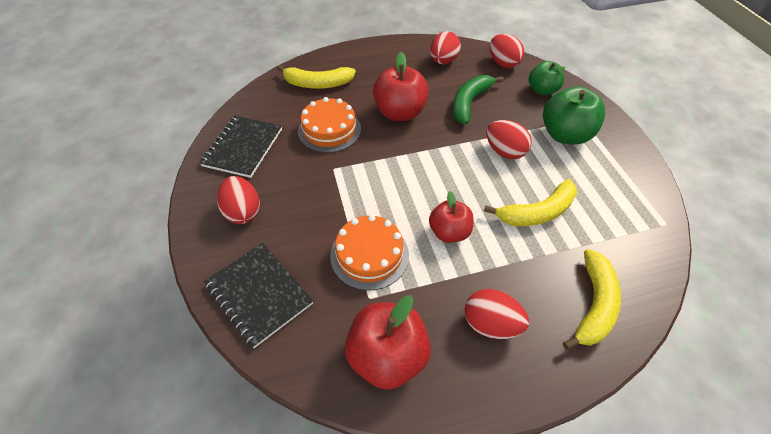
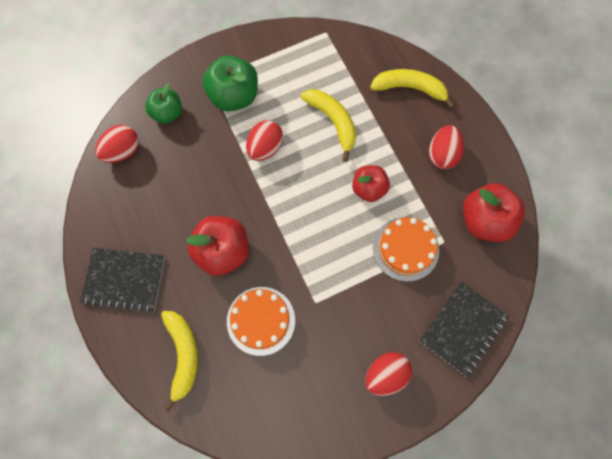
camera: 100 degrees left, 20 degrees up
black notebook [199,116,282,178] -> black notebook moved to [80,248,165,312]
red egg [430,31,461,64] -> none
green banana [453,75,504,124] -> none

